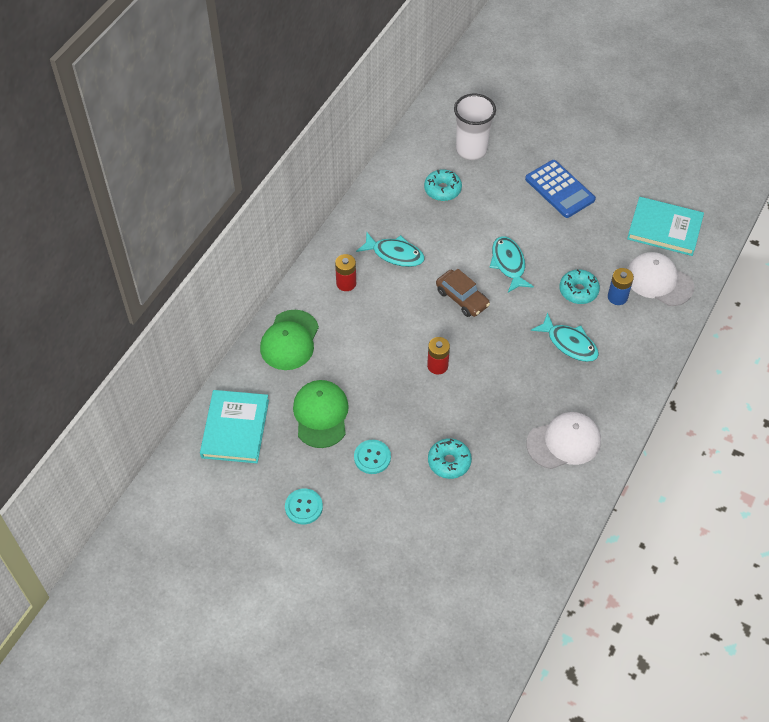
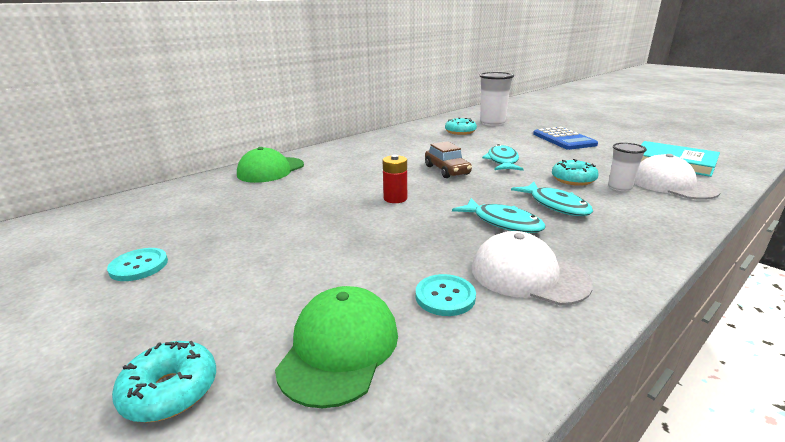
camera: 20 degrees right, 30 degrees down
turquoise book [200,390,269,463] -> none
green cap [293,380,349,448] -> green cap moved to [275,286,398,408]
red battery [335,254,356,291] -> none
turquoise button [354,440,391,474] -> turquoise button moved to [416,274,476,316]
turquoise fish [356,232,425,267] -> turquoise fish moved to [452,198,546,233]
turquoise donut [428,438,472,479] -> turquoise donut moved to [112,341,216,422]
white cap [526,412,601,469] -> white cap turned 150 degrees counterclockwise [472,231,593,306]
blue battery [608,268,634,305] -> white cup [608,143,647,191]

